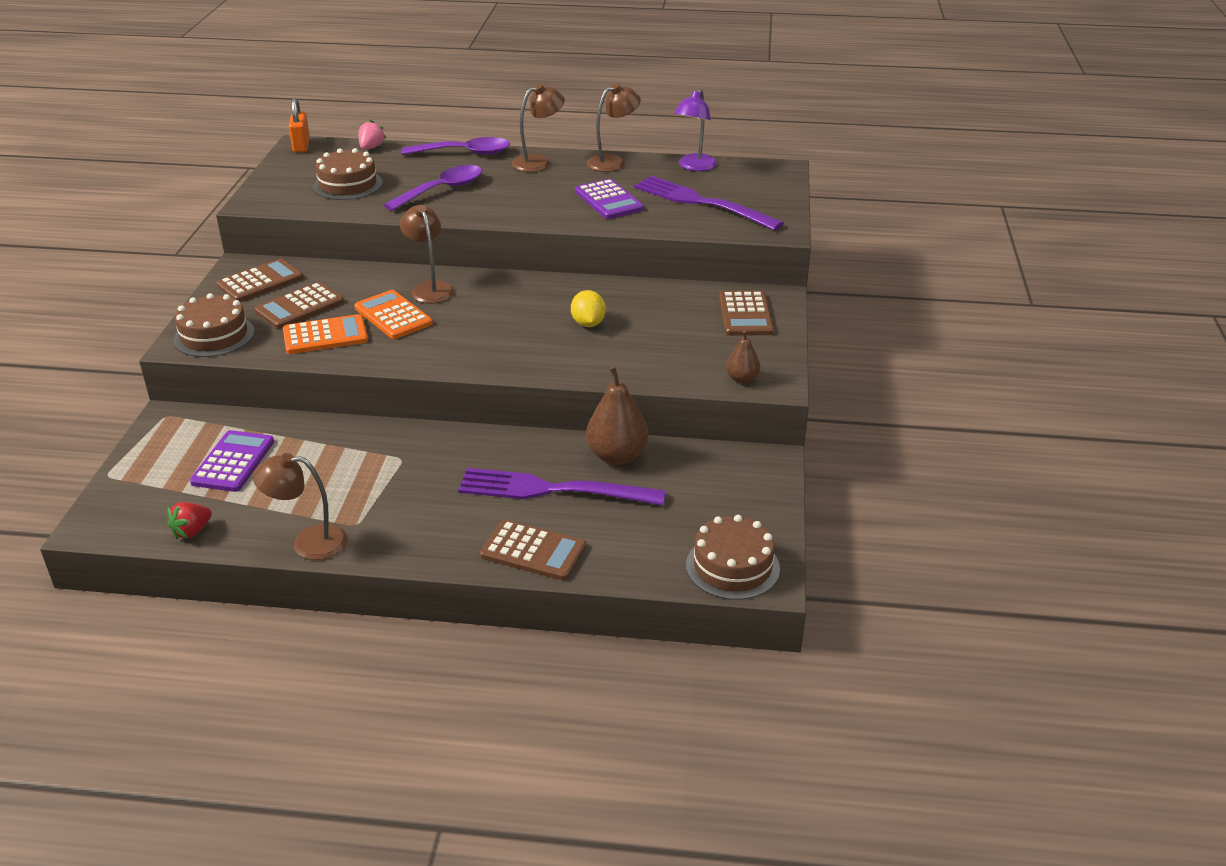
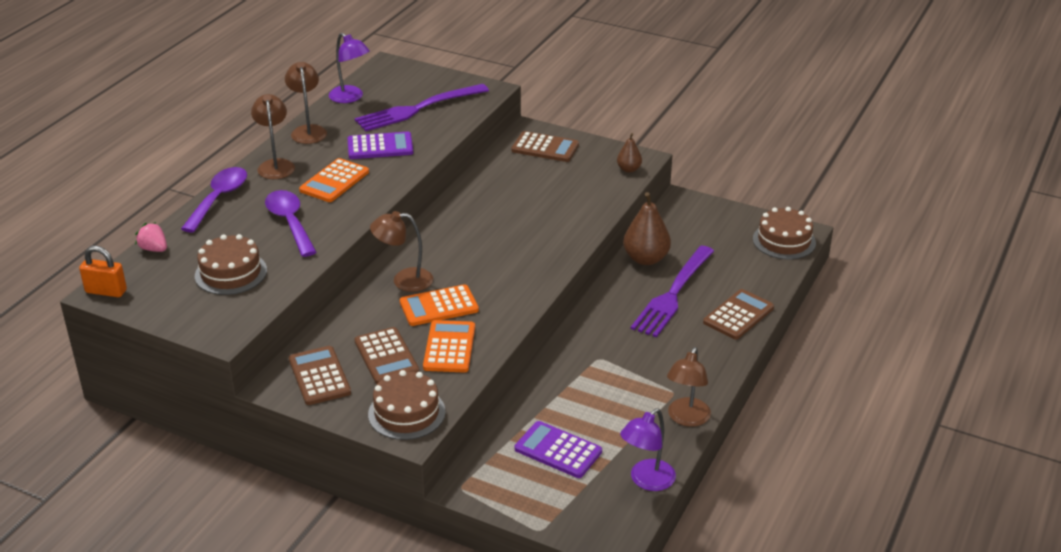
camera: 70 degrees left, 0 degrees up
red strawberry [167,502,212,540] -> purple lamp [620,408,676,491]
yellow lemon [571,290,606,327] -> none
none -> orange calculator [299,158,369,202]

